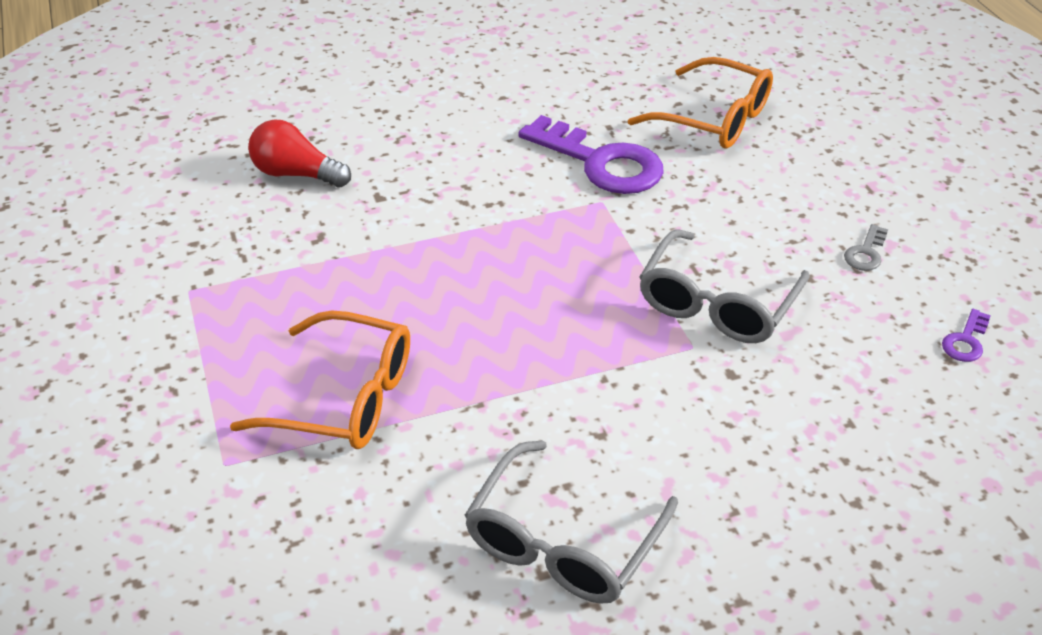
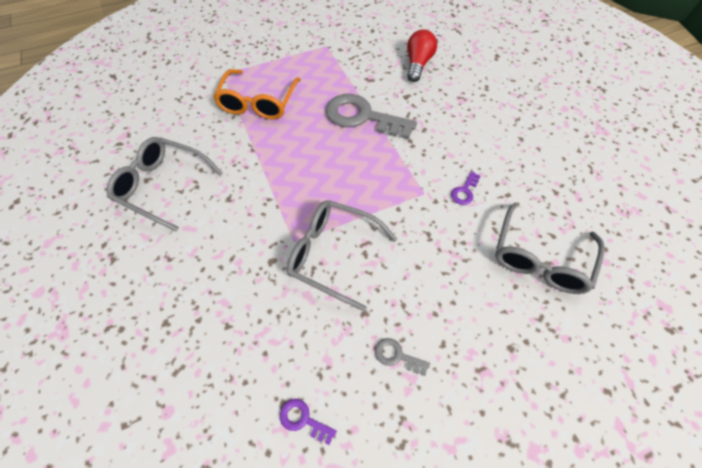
camera: 85 degrees right, 15 degrees up
purple key [518,115,664,194] -> purple key [451,171,480,205], size x0.42
orange glasses [628,57,773,149] -> grey glasses [495,203,605,294]
none -> grey key [326,94,417,139]

